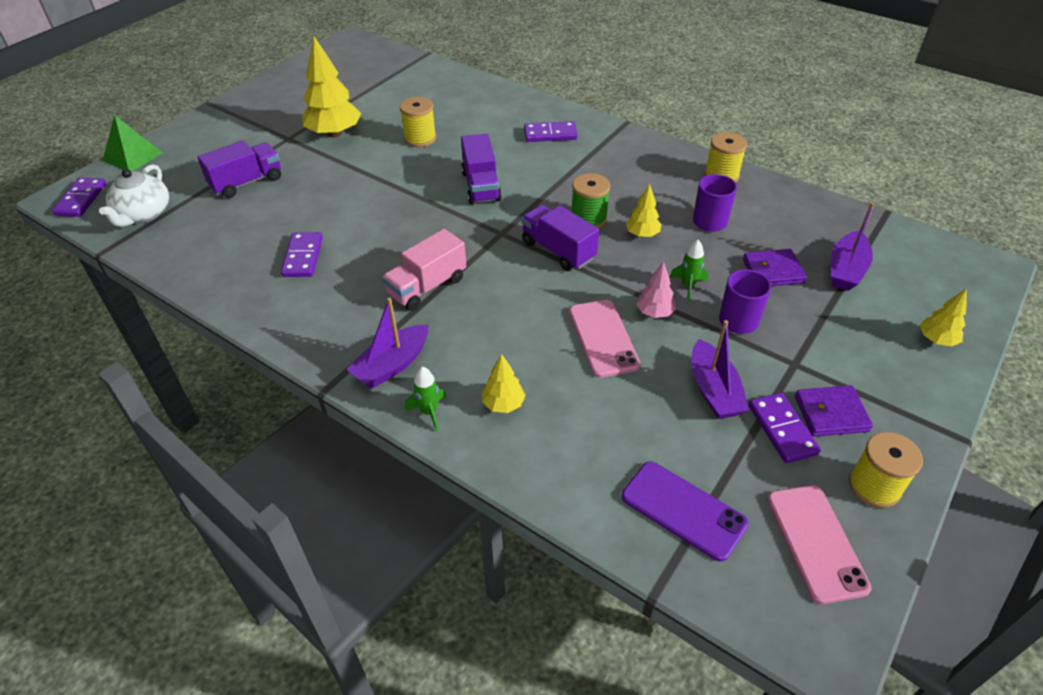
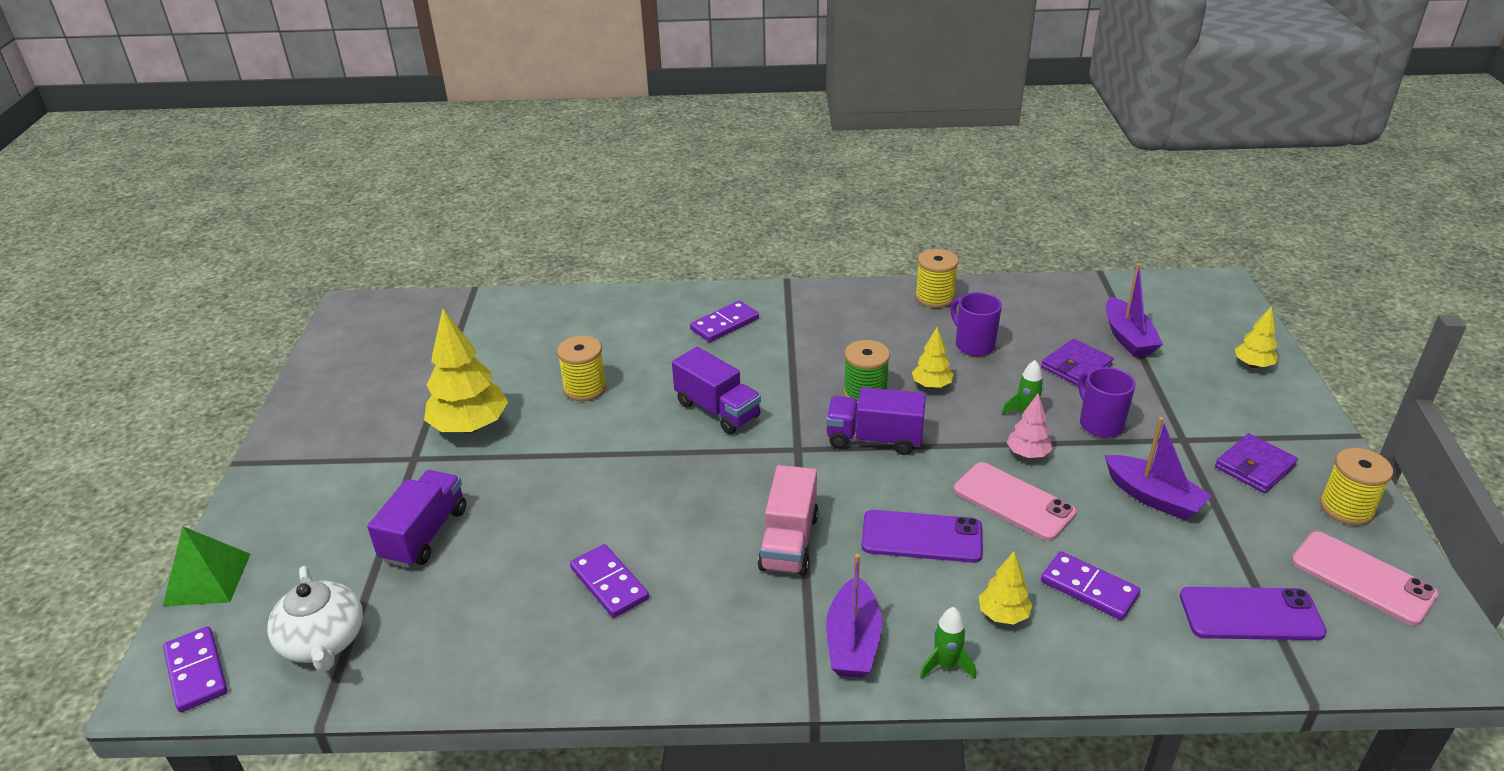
camera: 35 degrees left, 10 degrees down
purple domino [749,393,821,463] -> purple domino moved to [1041,551,1140,620]
none -> purple phone [861,510,983,563]

